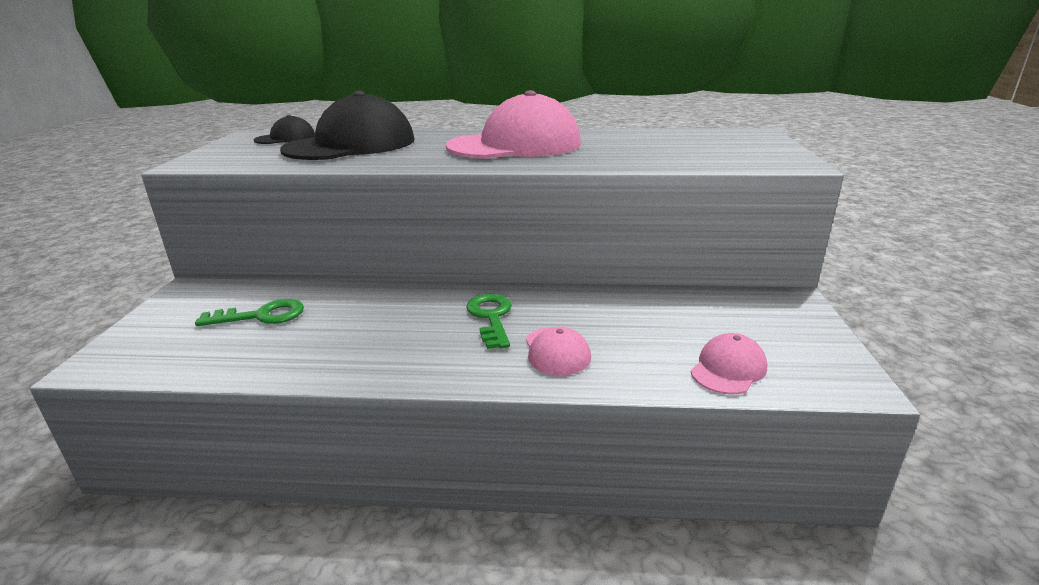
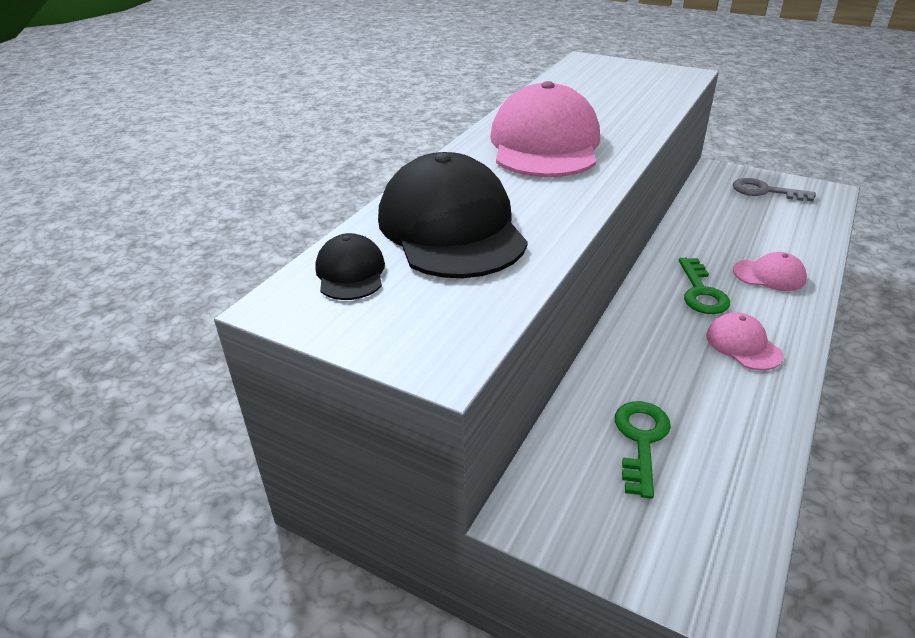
camera: 65 degrees left, 10 degrees up
green key [466,294,512,349] -> green key turned 105 degrees counterclockwise [679,258,730,314]
pink cap [691,333,767,394] -> pink cap moved to [706,312,783,370]
none -> grey key [733,178,816,202]

